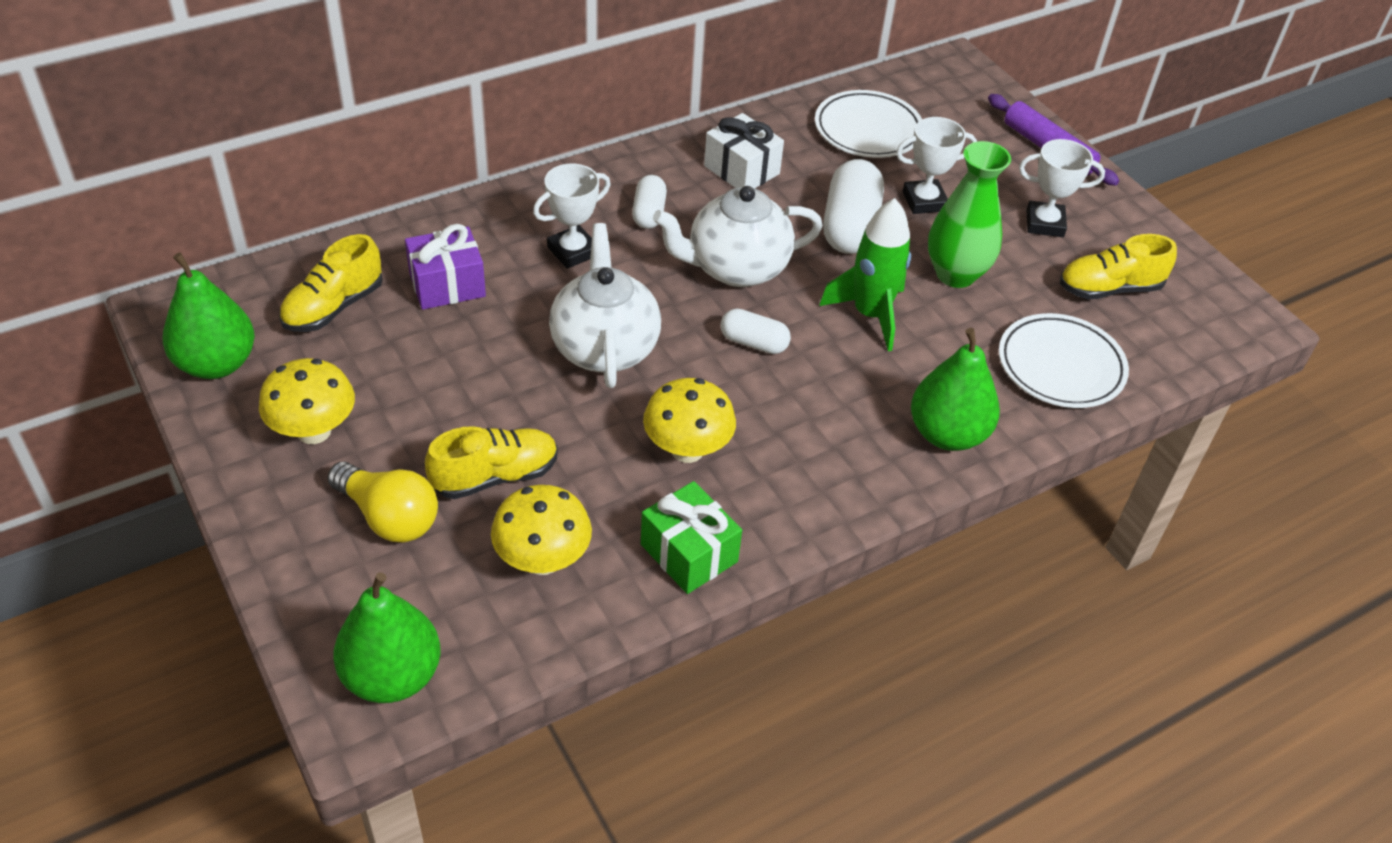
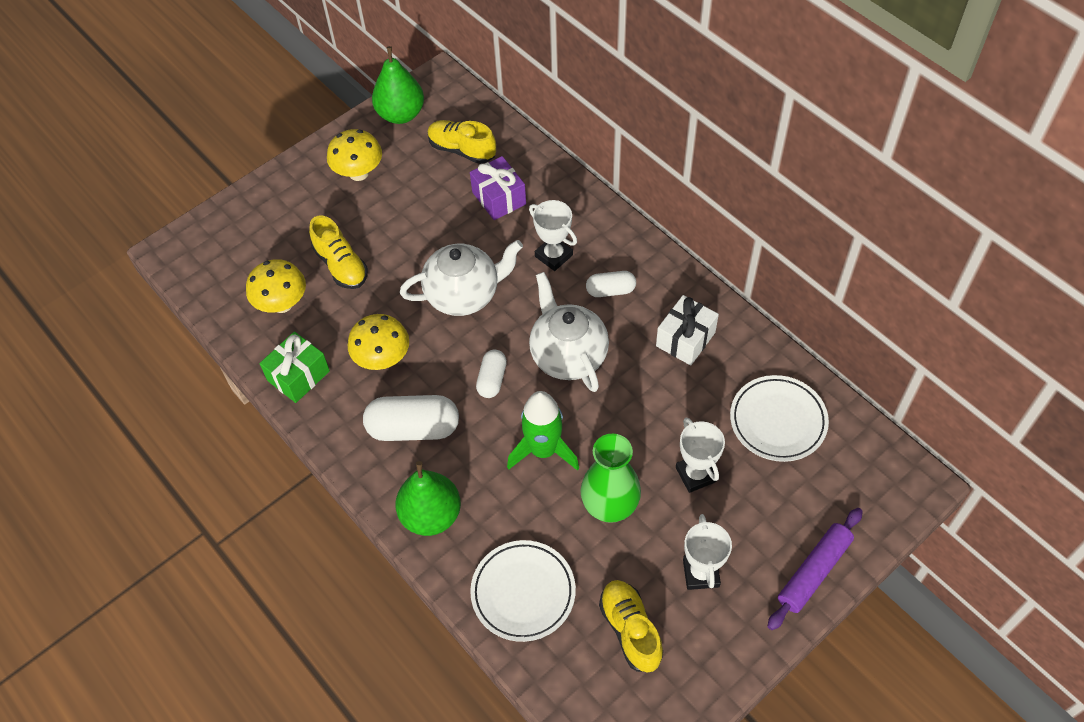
camera: 85 degrees right, 10 degrees up
yellow light bulb [327,462,438,542] -> none
green pear [333,572,441,703] -> none
white capsule [823,159,884,254] -> white capsule moved to [363,395,459,441]

